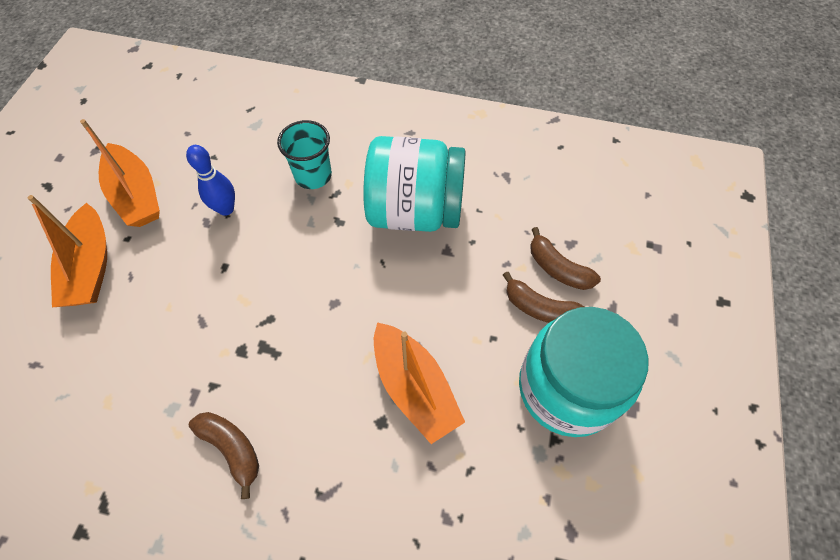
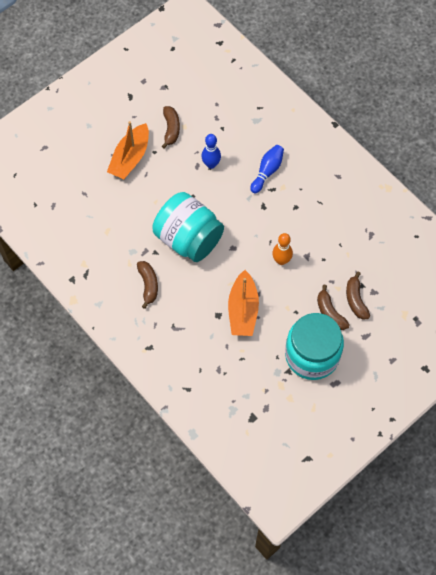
camera: 35 degrees right, 5 degrees up
orange boat [80,119,160,227] -> brown banana [162,106,180,148]
turquoise cup [277,120,332,189] -> blue bowling pin [250,145,284,194]
turquoise jar [363,136,465,232] -> turquoise jar moved to [152,192,224,262]
none -> orange bowling pin [272,233,293,265]

